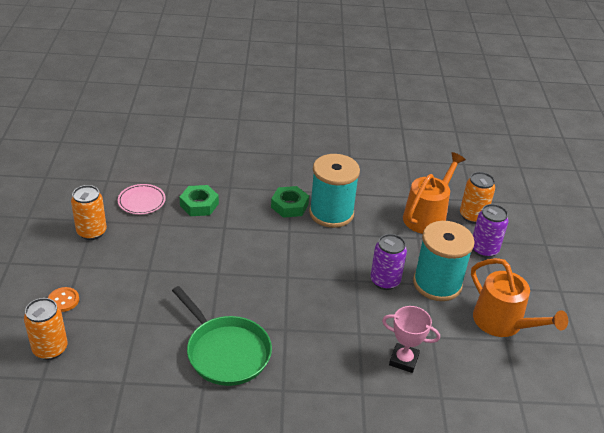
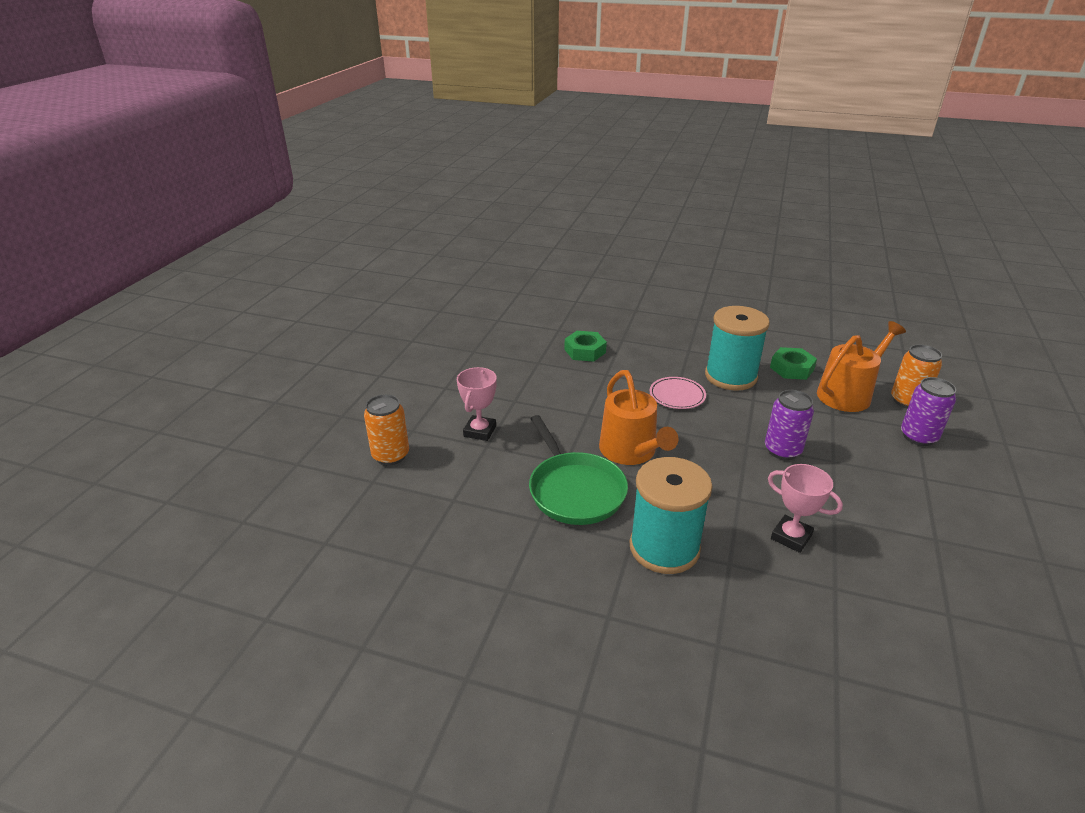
camera: 20 degrees right, 5 degrees down
orange button [48,287,79,312] -> none
orange can [71,185,107,240] -> none
pink plate [118,184,166,214] -> pink plate moved to [650,377,706,409]
green nut [271,186,309,218] -> green nut moved to [770,347,817,380]
turquoise spool [413,221,475,301] -> turquoise spool moved to [630,457,713,574]
orange watering can [471,258,568,337] -> orange watering can moved to [599,370,678,465]
none -> pink trophy [457,367,497,441]

